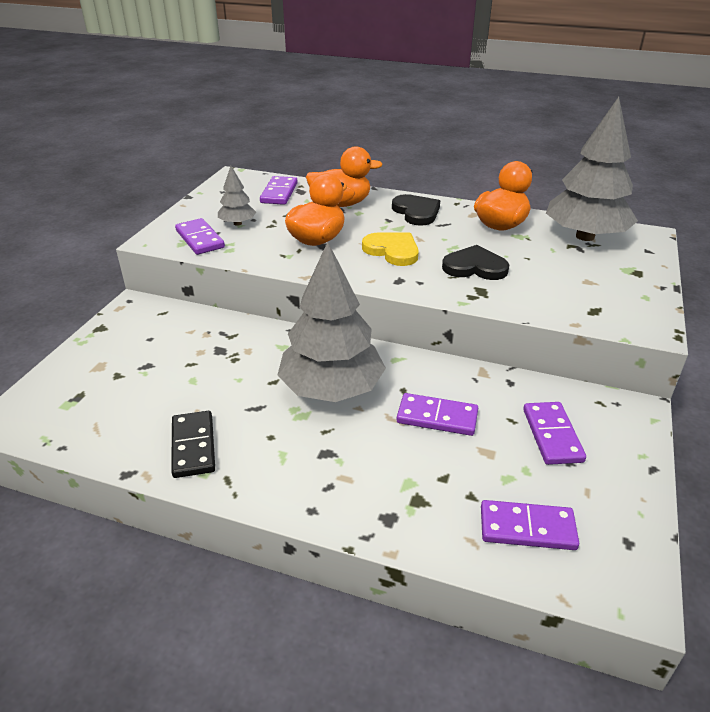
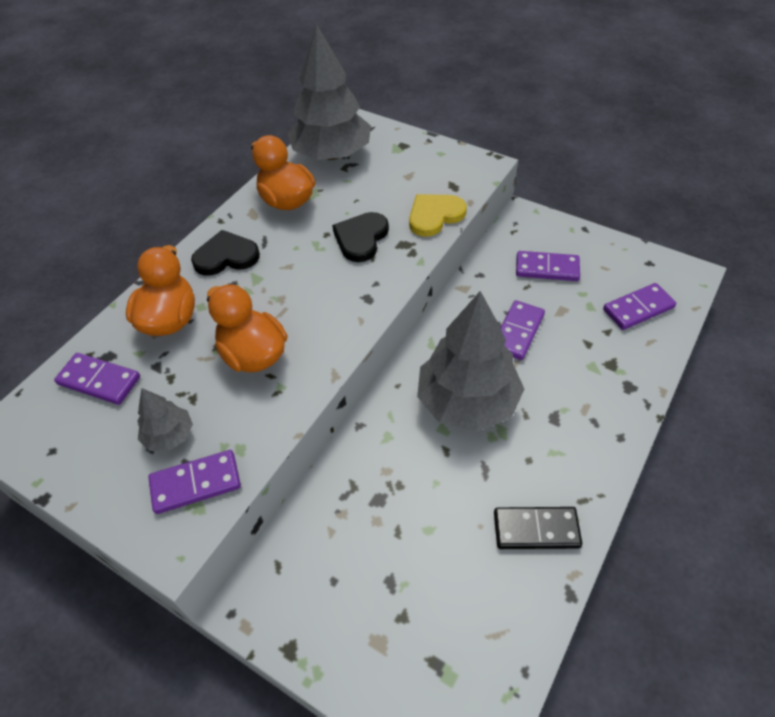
camera: 75 degrees left, 15 degrees up
yellow heart [362,233,419,266] -> yellow heart moved to [409,194,467,237]
purple domino [481,500,579,550] -> purple domino turned 45 degrees clockwise [603,283,676,330]

